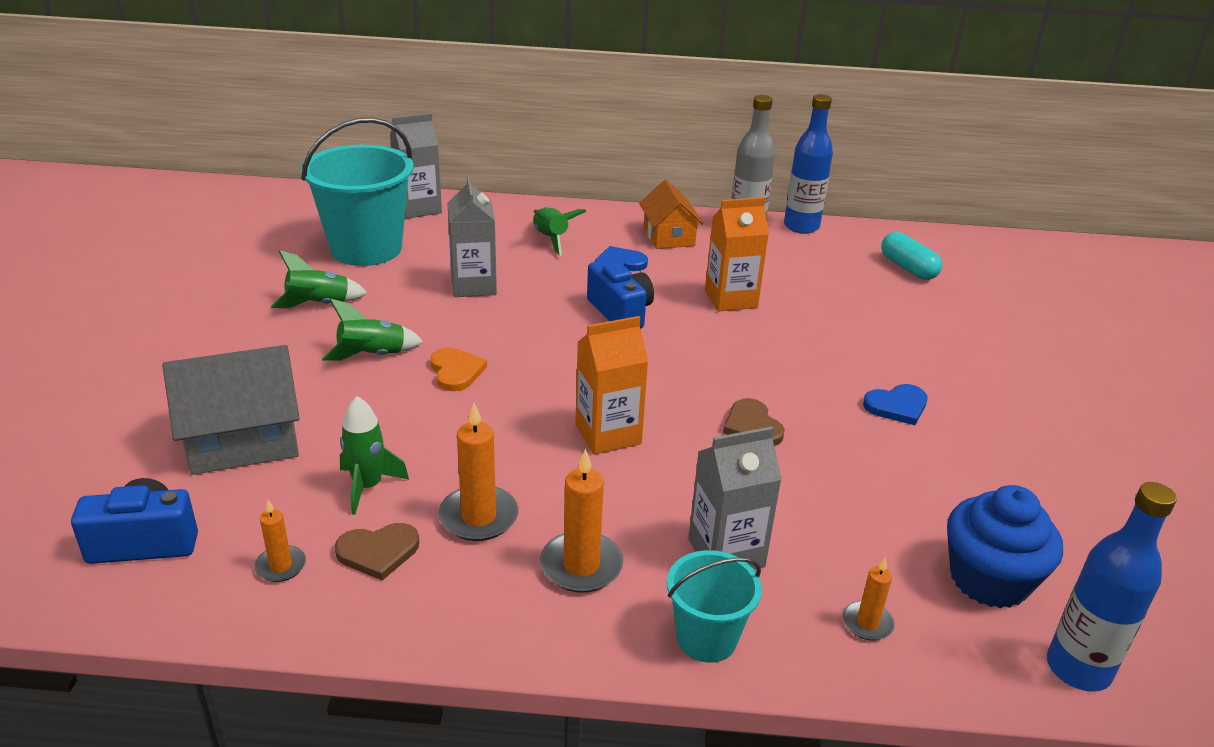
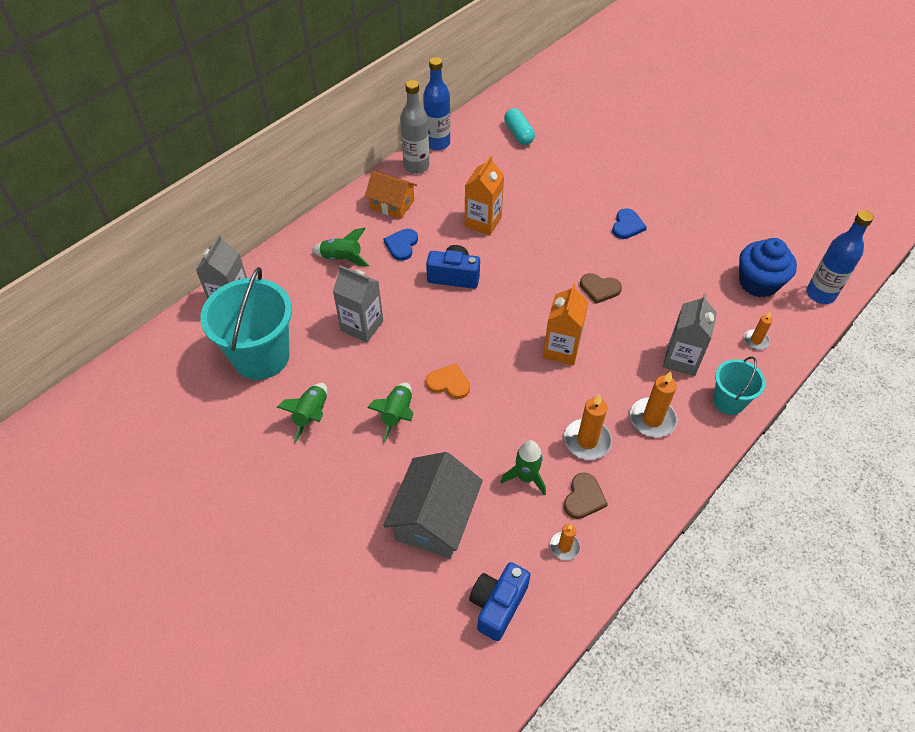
camera: 50 degrees left, 20 degrees up
turquoise capsule [881,232,942,280] -> turquoise capsule turned 60 degrees clockwise [504,108,535,145]

